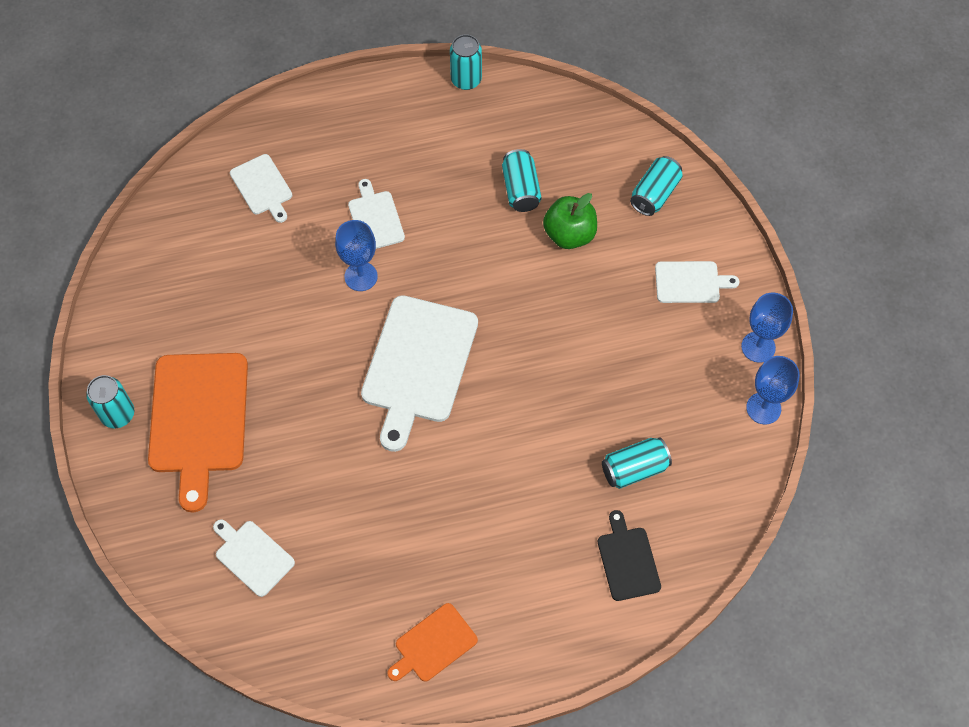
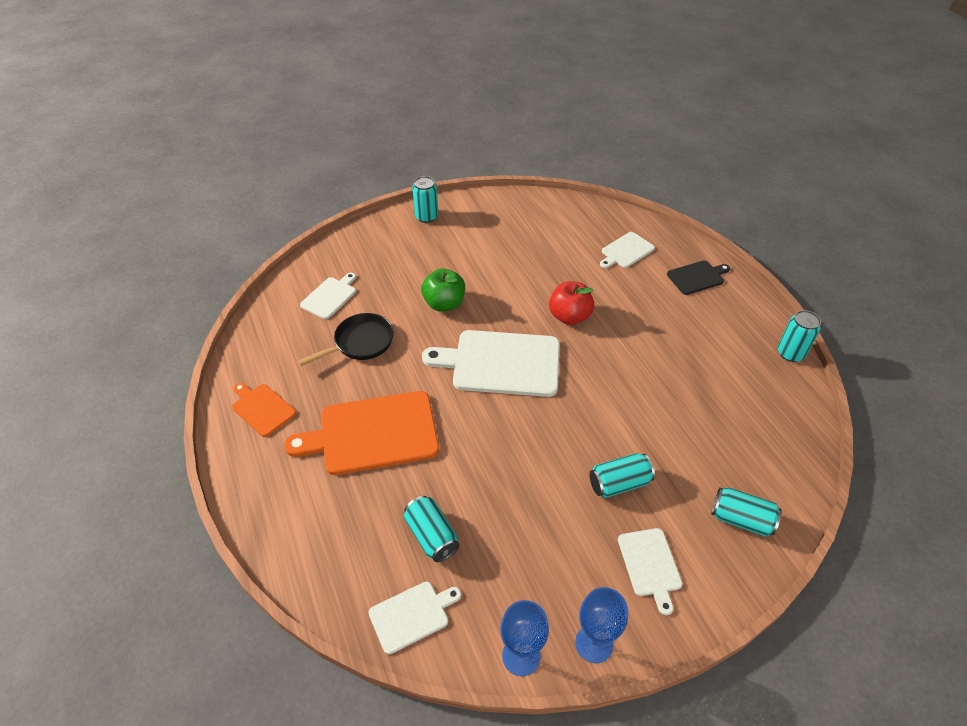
camera: 80 degrees right, 15 degrees down
orange cutting board [148,353,248,513] -> orange cutting board moved to [284,391,439,475]
blue goblet [335,220,378,291] -> red apple [549,281,594,325]
white cutting board [348,179,405,249] -> white cutting board moved to [368,582,461,654]
turquoise can [502,149,542,212] -> turquoise can moved to [590,453,655,498]
green apple [543,193,597,249] -> green apple moved to [421,269,465,312]
black cutting board [598,510,661,601] -> black cutting board moved to [667,261,730,295]
none -> black pan [298,313,394,366]

